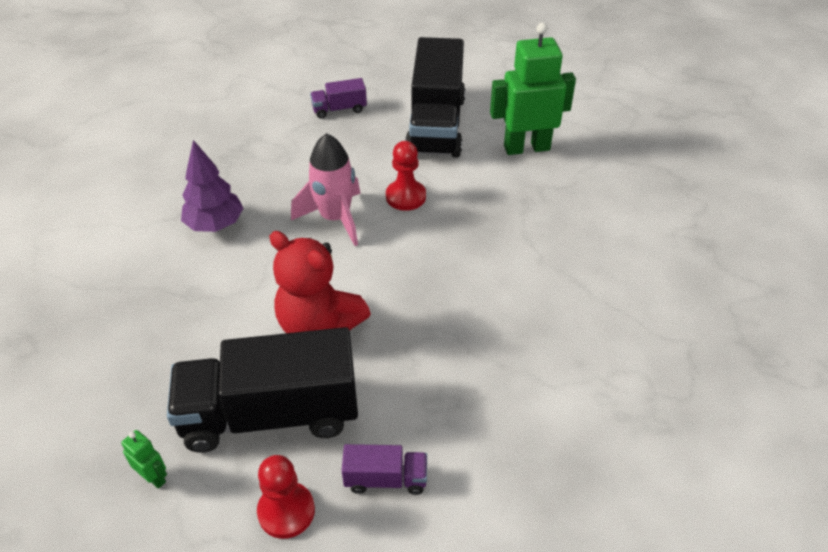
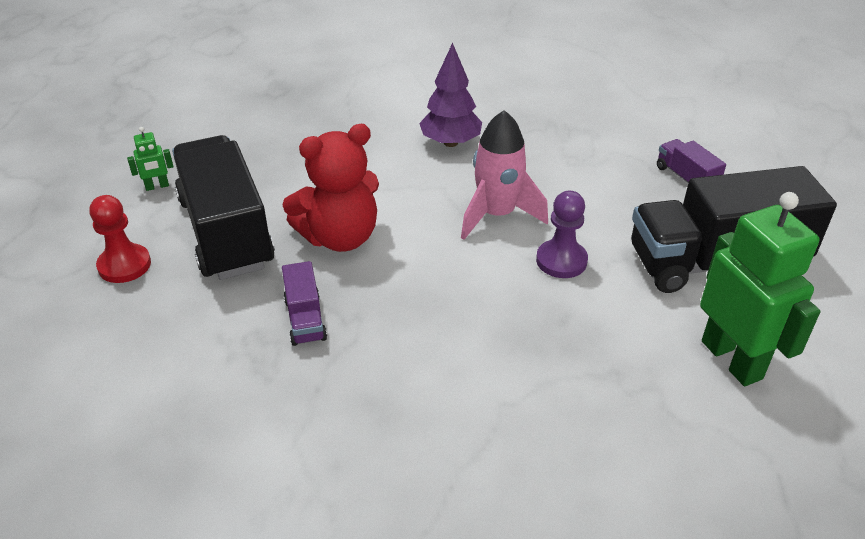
camera: 75 degrees right, 5 degrees down
green robot [121,430,167,489] -> green robot turned 45 degrees clockwise [127,127,174,191]
red teddy bear [269,231,371,333] -> red teddy bear turned 135 degrees counterclockwise [282,124,379,252]
purple truck [341,444,427,495] -> purple truck moved to [282,261,327,346]
red pawn [386,141,426,211] -> purple pawn [536,191,588,278]

